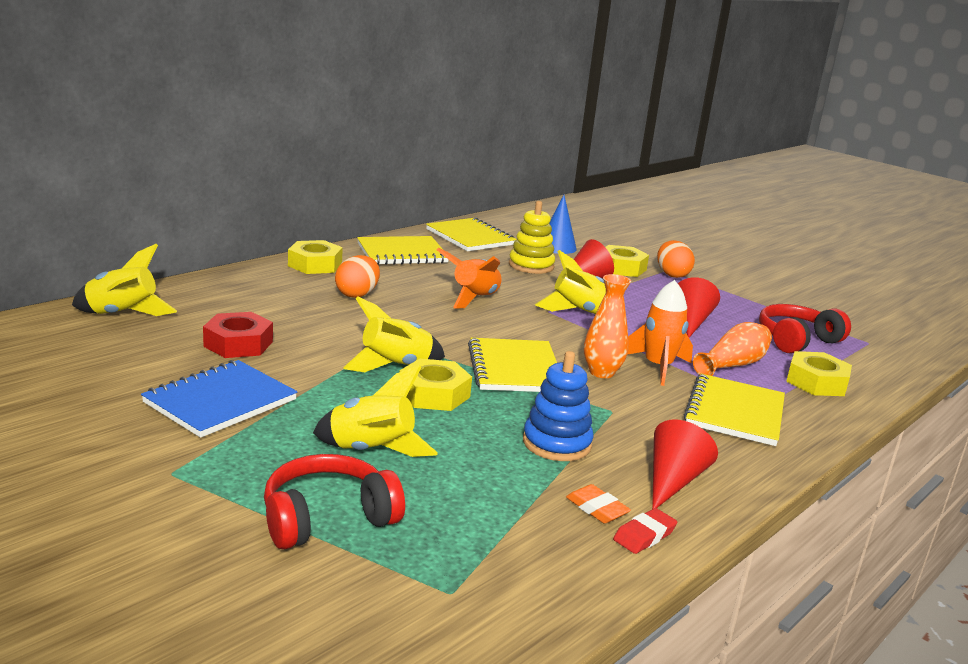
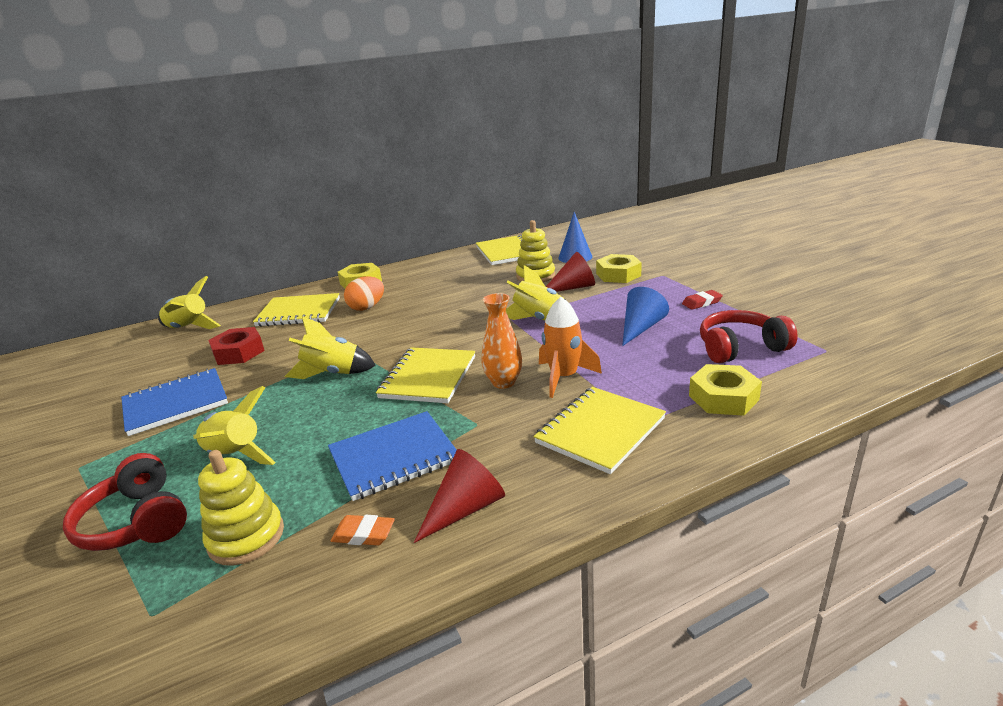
camera: 25 degrees right, 5 degrees up
red headphones [264,454,405,549] -> red headphones turned 120 degrees counterclockwise [63,453,187,551]
yellow notebook [357,236,449,265] -> yellow notebook moved to [253,293,340,327]
yellow nut [399,359,472,411] -> none
orange rocket [437,248,502,309] -> none
blue stacking toy [523,351,594,461] -> blue notebook [328,411,457,501]
orange eraser [566,484,631,524] -> orange eraser turned 60 degrees counterclockwise [331,515,395,546]
red eraser [613,508,677,554] -> red eraser moved to [682,290,723,310]
orange egg [657,240,695,278] -> none
red cone [678,277,720,338] -> blue cone [622,287,669,346]
orange vase [693,322,772,376] -> none
none -> yellow stacking toy [198,450,284,566]

